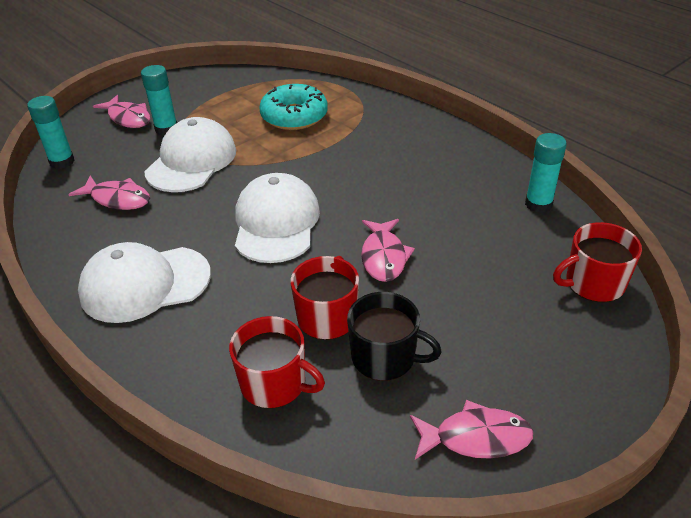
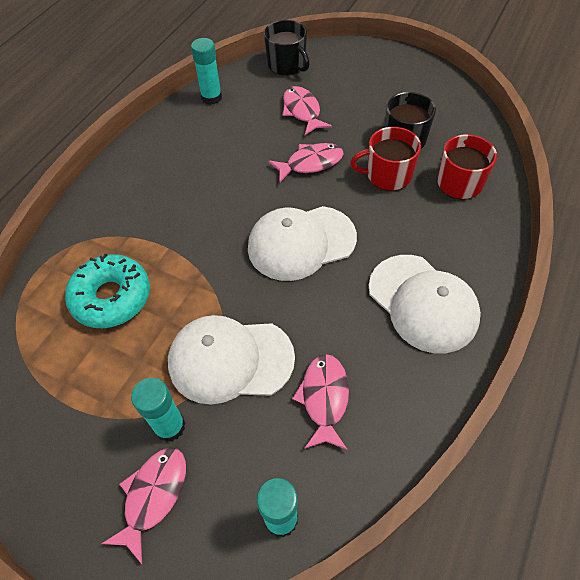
camera: 110 degrees left, 15 degrees up
pink fish [410,400,533,460] -> pink fish moved to [282,86,332,135]
red mug [553,222,642,303] -> black mug [264,20,310,76]

